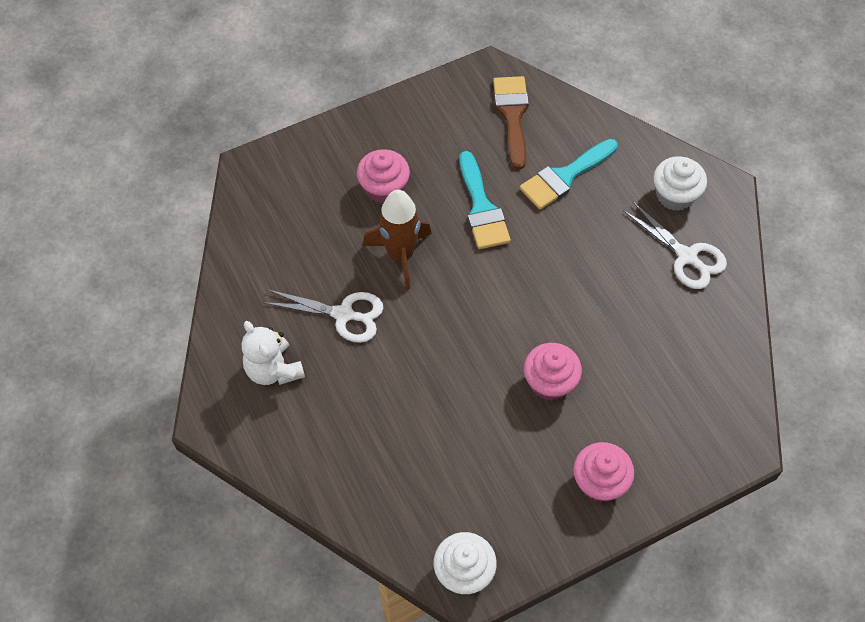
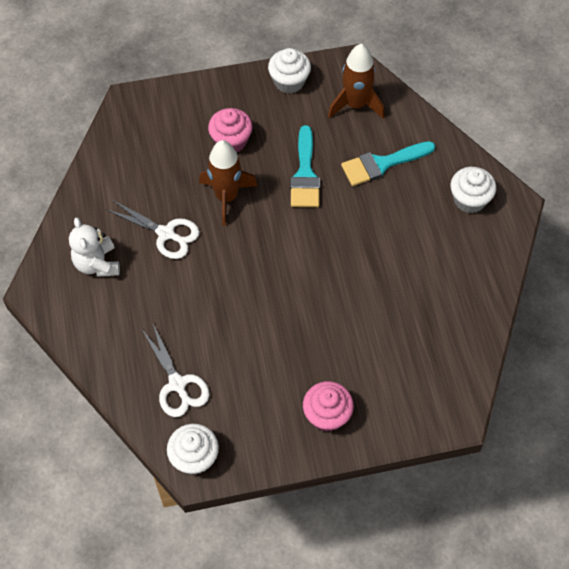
camera: 15 degrees right, 0 degrees up
brown brush [493,76,529,169] -> brown rocket [328,44,384,119]
pink cupcake [524,343,582,401] -> none
white scissors [623,202,727,289] -> white scissors moved to [141,324,209,417]
none -> white cupcake [268,48,311,94]

